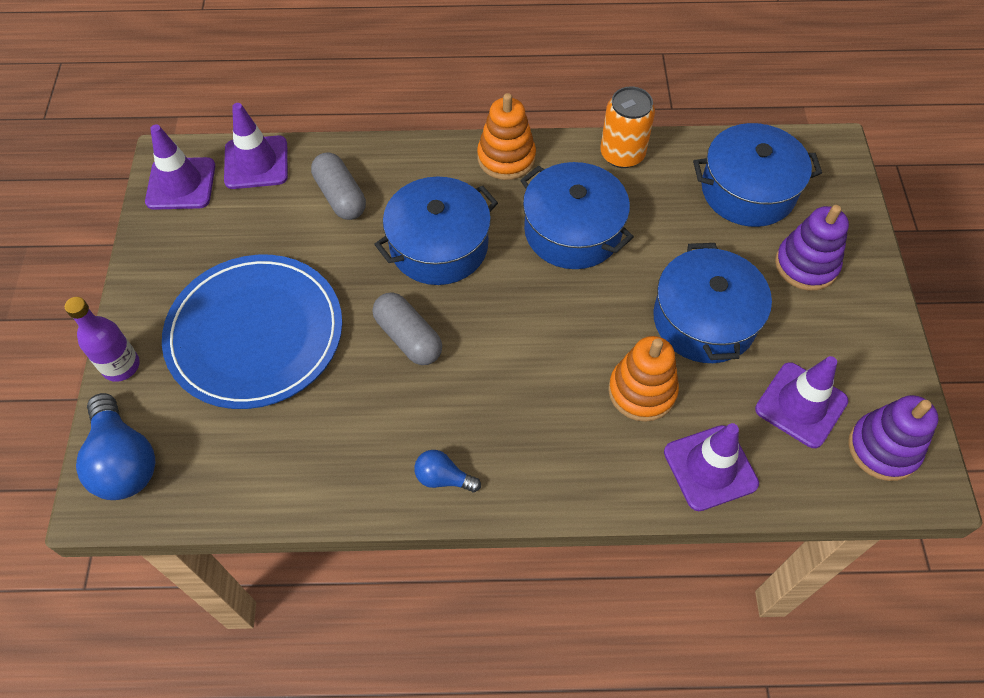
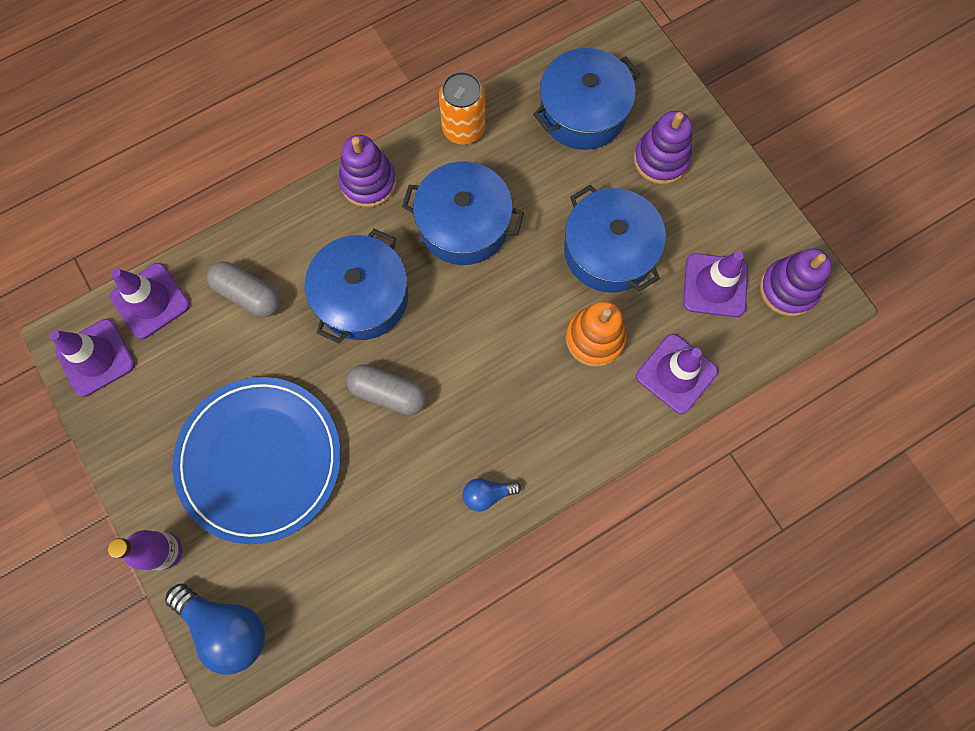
camera: 30 degrees left, 15 degrees up
orange stacking toy [477,93,536,180] -> purple stacking toy [338,135,396,207]

